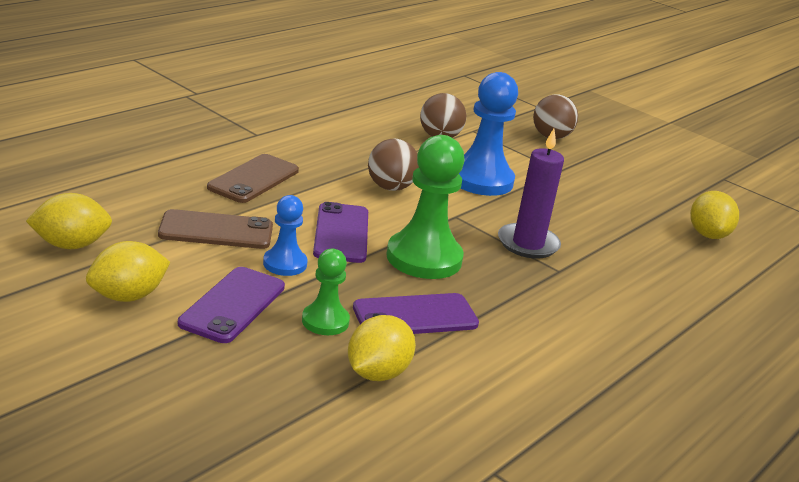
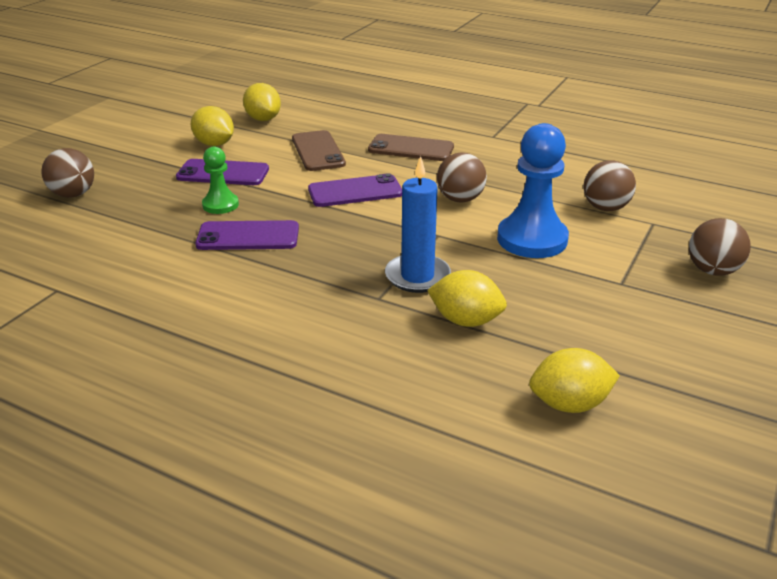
camera: 80 degrees right, 5 degrees up
blue pawn [263,195,308,276] -> none
yellow lemon [348,315,416,381] -> yellow lemon moved to [427,270,507,327]
purple phone [353,293,479,334] -> purple phone turned 60 degrees counterclockwise [195,220,299,250]
green pawn [386,135,465,279] -> none
purple candle [498,129,564,259] -> blue candle [385,156,451,293]
none -> brown ball [41,148,94,198]

